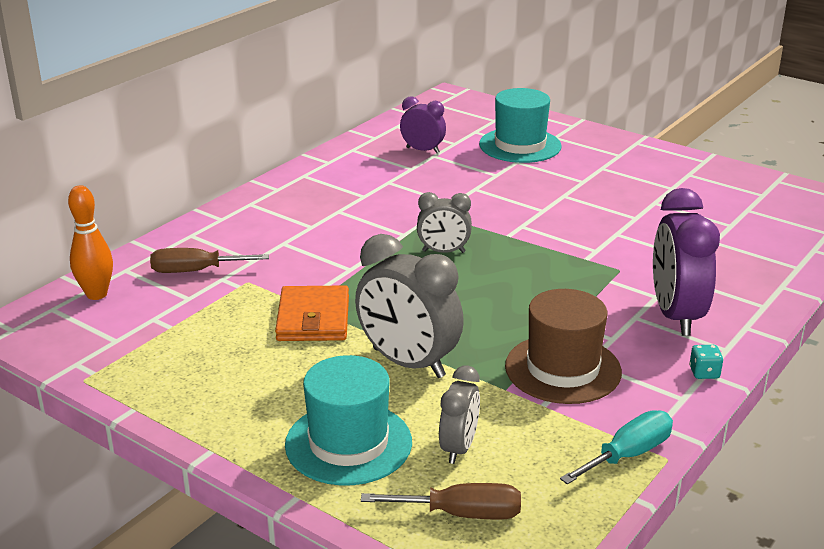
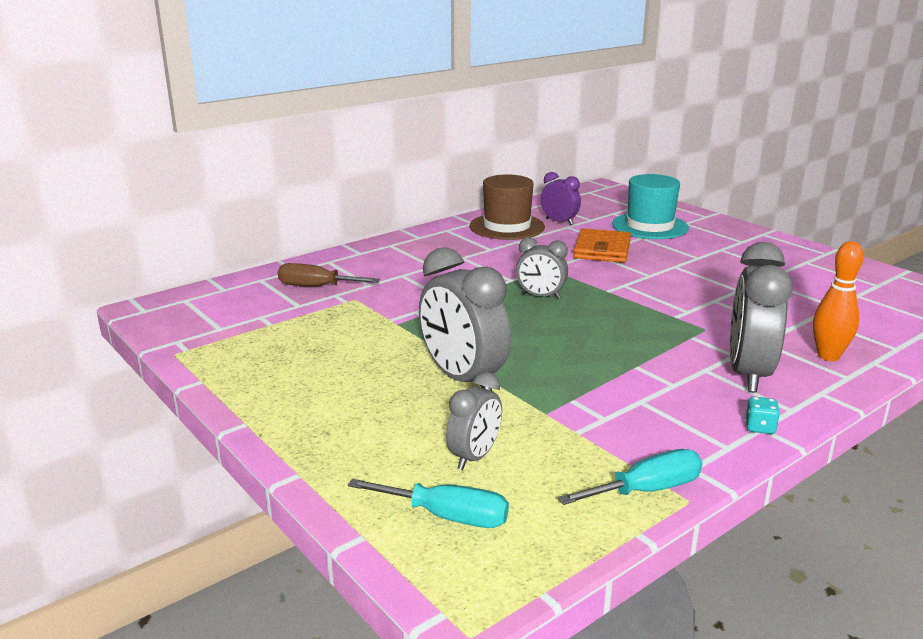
camera: 15 degrees right, 5 degrees down
orange bowling pin [68,185,113,300] -> orange bowling pin moved to [813,241,864,361]
orange wallet [275,285,349,341] -> orange wallet moved to [573,228,631,263]
turquoise hat [285,355,412,485] -> none
brown screwdriver [361,483,521,520] -> turquoise screwdriver [348,479,509,528]
brown hat [505,289,622,404] -> brown hat moved to [470,175,545,240]
purple clock [653,188,720,336] -> grey clock [730,242,793,392]

